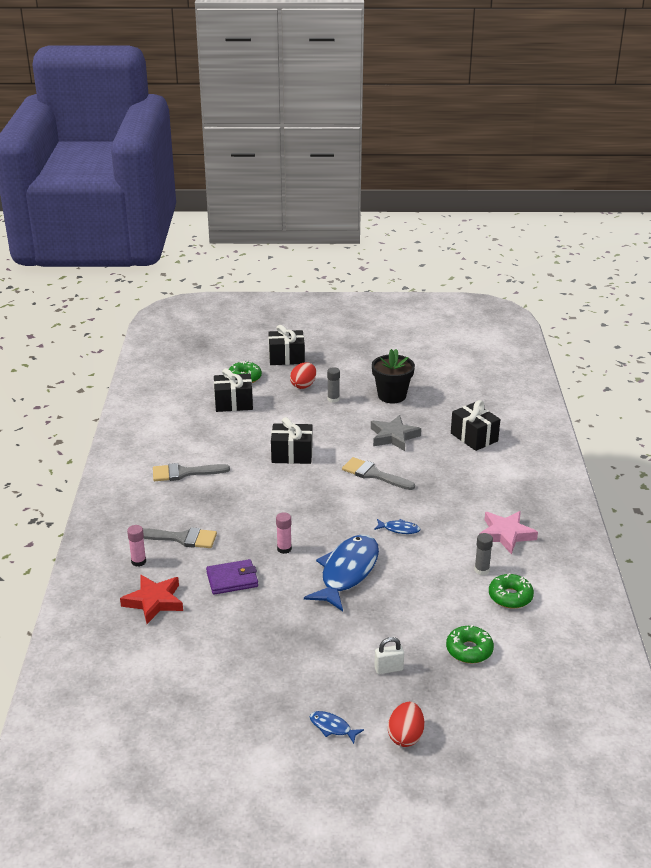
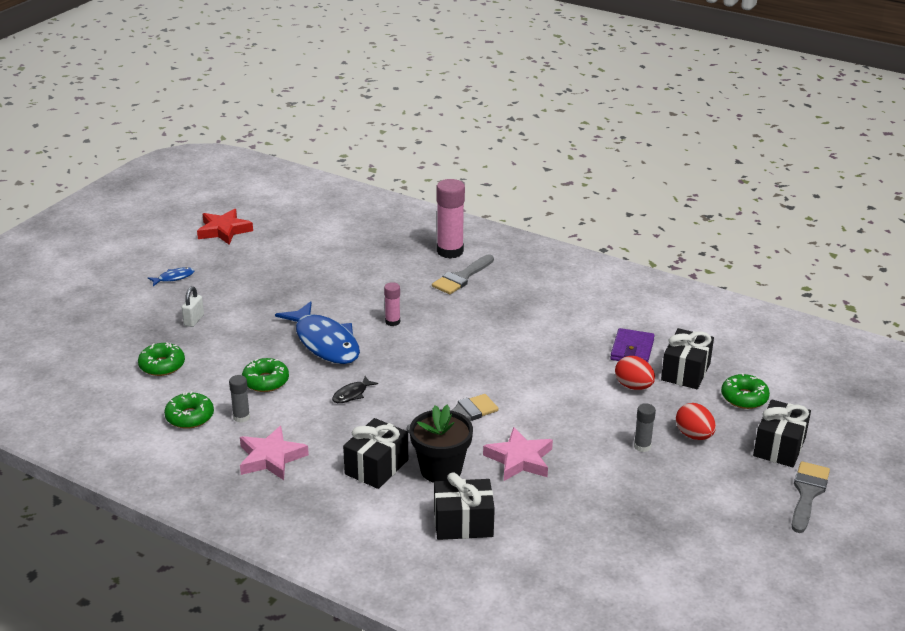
camera: 120 degrees right, 0 degrees up
red star [120,575,183,624] -> red star moved to [197,209,253,245]
pink glue stick [127,525,146,567] -> pink glue stick [436,179,465,259], size x1.93
grey brush [153,463,230,481] -> grey brush moved to [792,461,830,533]
purple wallet [206,559,258,595] -> purple wallet moved to [610,328,655,362]
black gift [271,417,313,464] -> black gift moved to [343,418,408,489]
grey star [371,415,421,451] -> pink star [483,427,553,481]
black flower pot [372,349,415,403] -> black flower pot moved to [410,405,473,483]
blue fish [374,519,421,534] -> black fish [332,376,378,403]
red egg [388,702,424,747] -> red egg moved to [615,356,655,390]
none -> green donut [242,358,289,392]

